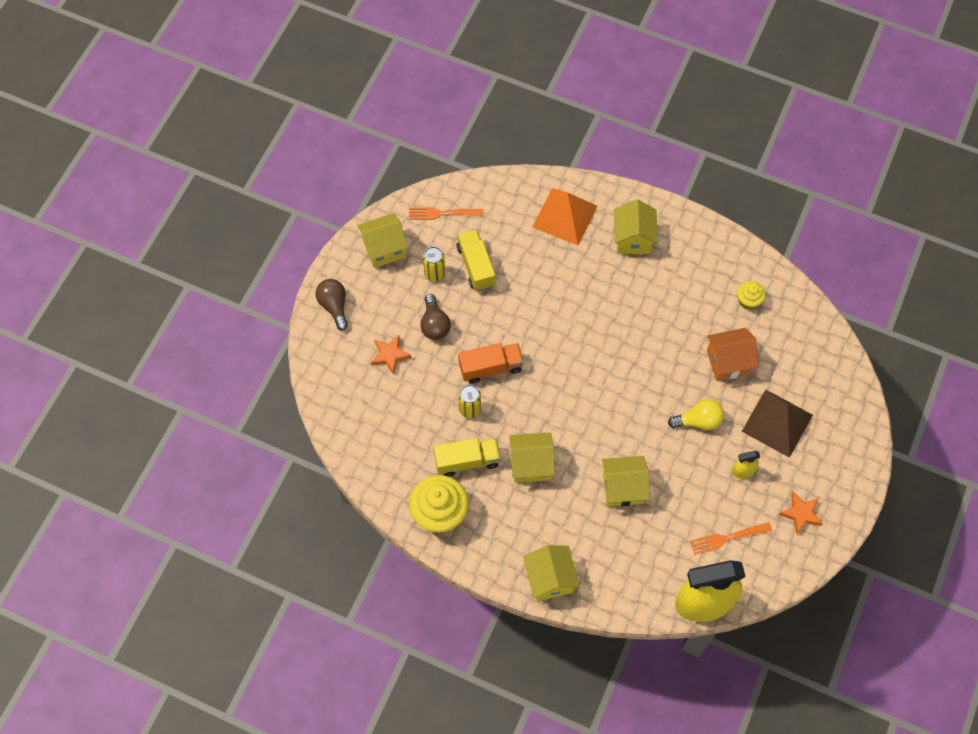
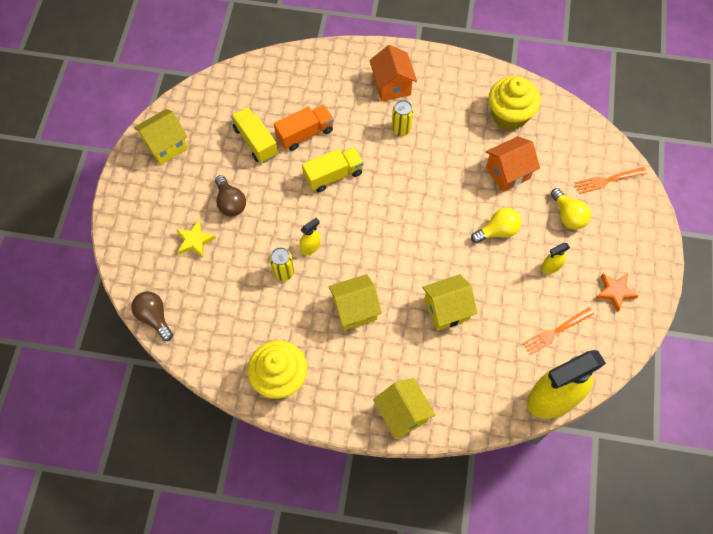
camera: 15 degrees left, 0 degrees up
brown light bulb [315,279,348,331] -> brown light bulb moved to [131,291,173,341]
orange star [371,335,411,375] -> yellow star [176,220,216,258]
orange fork [409,207,483,220] -> orange fork moved to [575,167,647,194]
yellow can [423,246,445,281] -> yellow can moved to [391,100,413,136]
yellow truck [434,438,501,477] -> yellow truck moved to [302,147,364,192]
orange truck [458,343,524,384] -> orange truck moved to [274,105,334,151]
orange pyramid [533,188,598,246] -> none
yellow house [614,199,658,254] -> orange house [369,45,417,101]
yellow cupcake [737,281,766,310] -> yellow cupcake [489,76,541,130], size x1.92
brown pyramid [742,390,813,458] -> yellow light bulb [551,188,591,230]
none -> yellow spray bottle [299,218,321,255]

